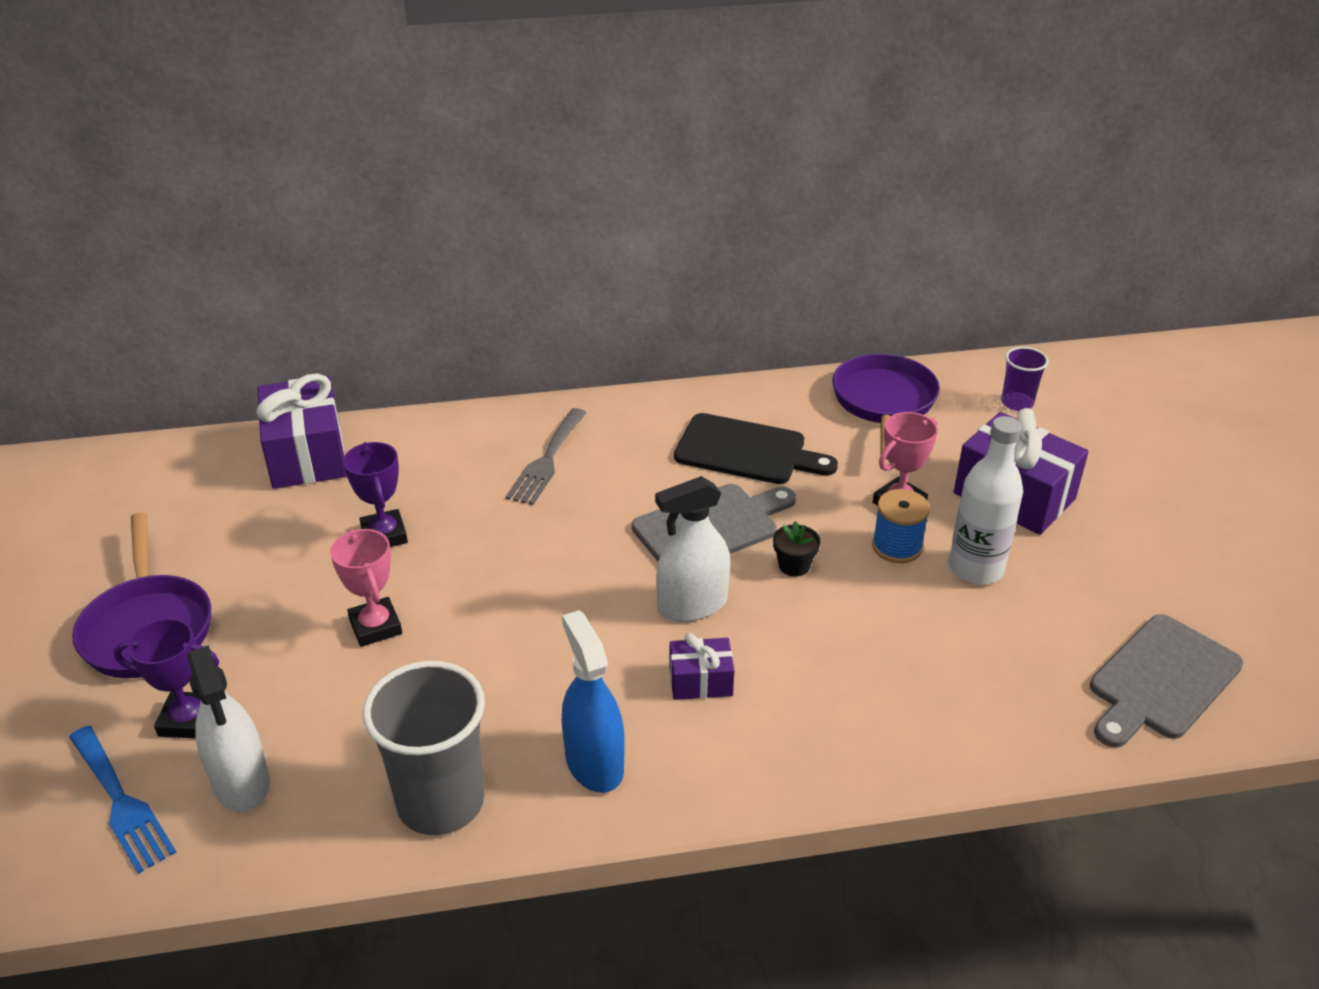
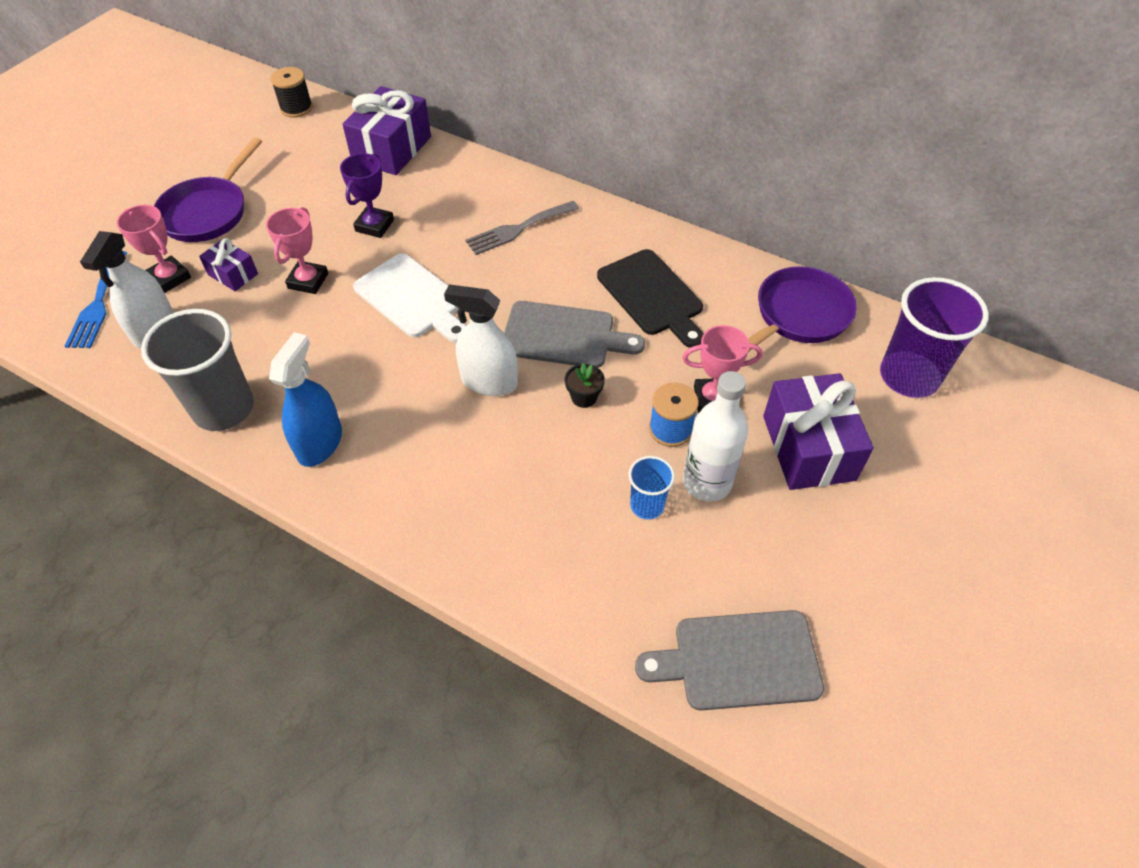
camera: 40 degrees right, 15 degrees up
purple trophy [114,618,219,739] -> pink trophy [116,205,191,293]
purple gift [669,633,734,700] -> purple gift moved to [199,238,258,291]
purple cup [1001,347,1049,411] -> purple cup [880,277,989,398], size x1.94
none -> black spool [271,67,313,118]
none -> white cutting board [353,253,466,343]
none -> blue cup [628,456,675,519]

